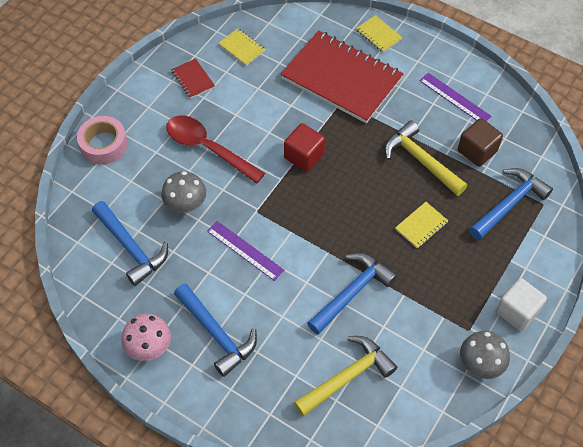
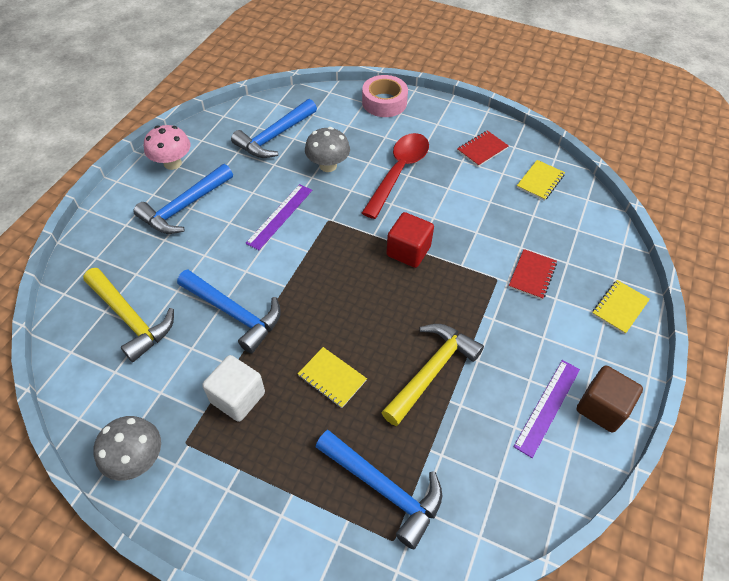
camera: 80 degrees right, 5 degrees down
red notebook [281,30,404,123] -> red notebook [509,249,557,300], size x0.40
brown cube [458,118,503,167] -> brown cube moved to [577,365,643,433]
white cube [496,278,547,331] -> white cube moved to [202,355,265,422]

